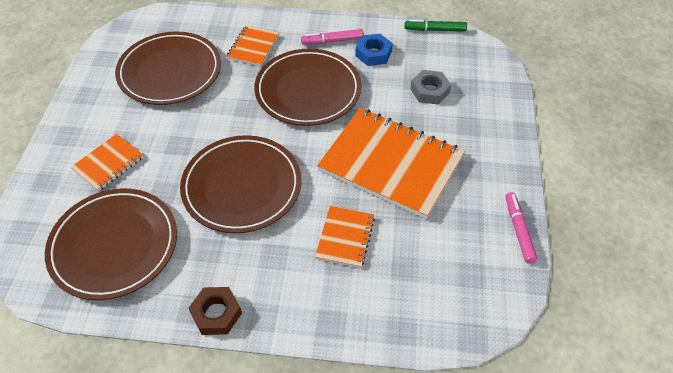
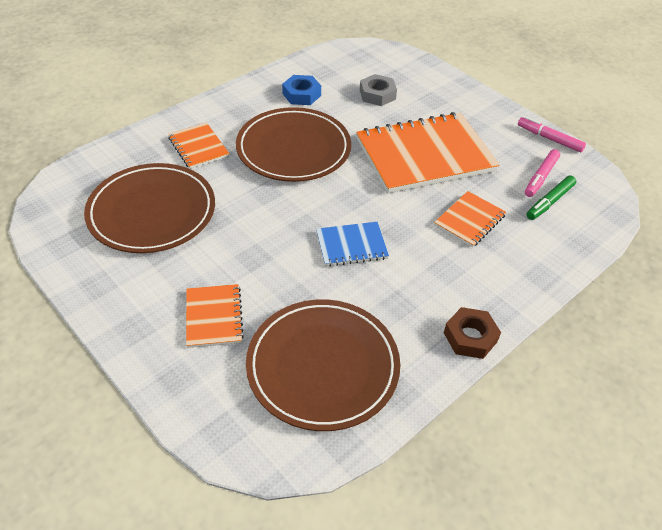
camera: 50 degrees left, 5 degrees down
brown plate [180,135,301,233] -> blue notebook [316,222,389,267]
pink marker [301,29,364,45] -> pink marker moved to [525,149,560,197]
orange notebook [315,206,375,268] -> orange notebook turned 75 degrees clockwise [434,191,506,248]
green marker [404,19,467,32] -> green marker moved to [527,176,576,220]

